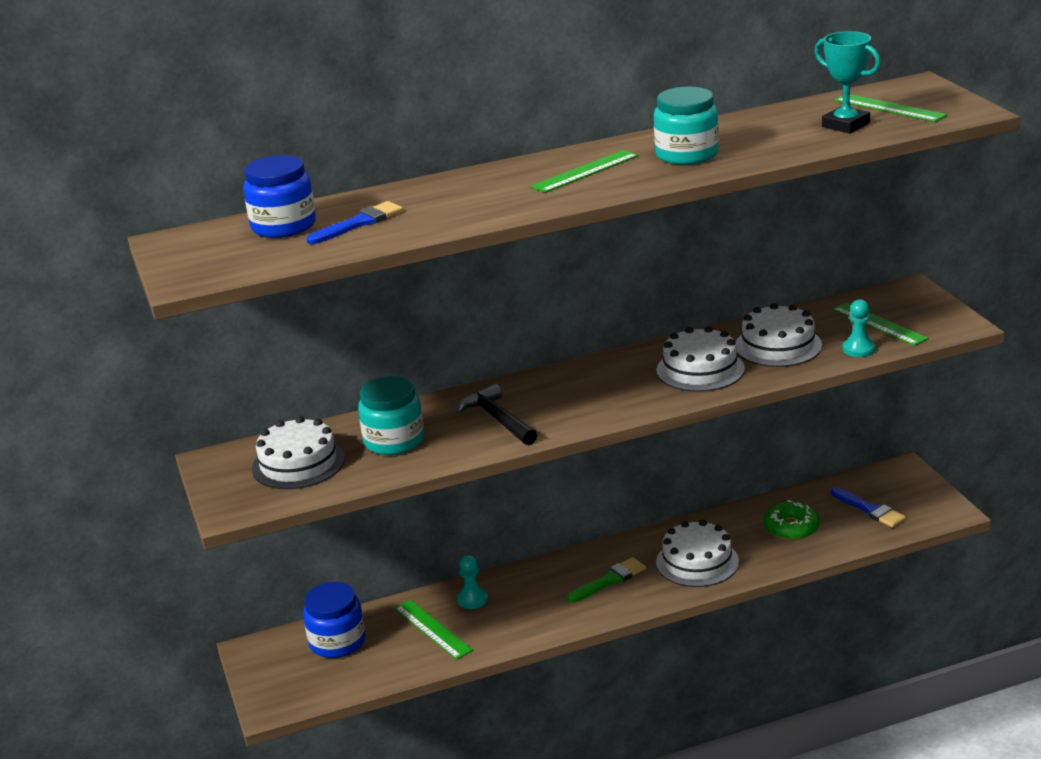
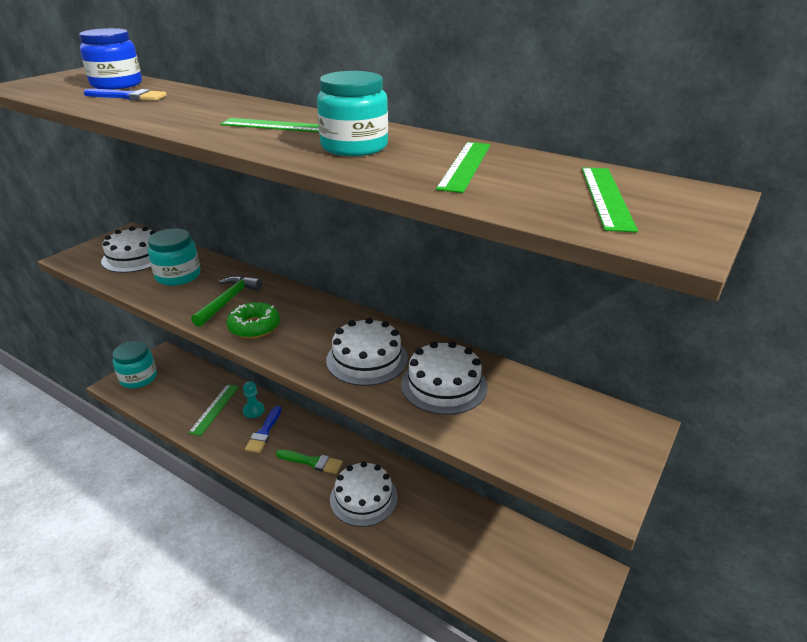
camera: 50 degrees right, 5 degrees up
blue jar [303,582,365,658] -> none
black hammer [457,383,537,445] -> green hammer [191,276,262,327]
green donut [763,500,820,540] -> green donut moved to [226,302,280,338]
turquoise trophy [814,31,881,133] -> none
blue brush [831,487,906,528] -> blue brush moved to [245,406,281,453]
green ruler [832,302,929,346] -> green ruler moved to [436,142,490,193]
turquoise pawn [843,299,875,357] -> none
none -> turquoise jar [113,341,157,388]

